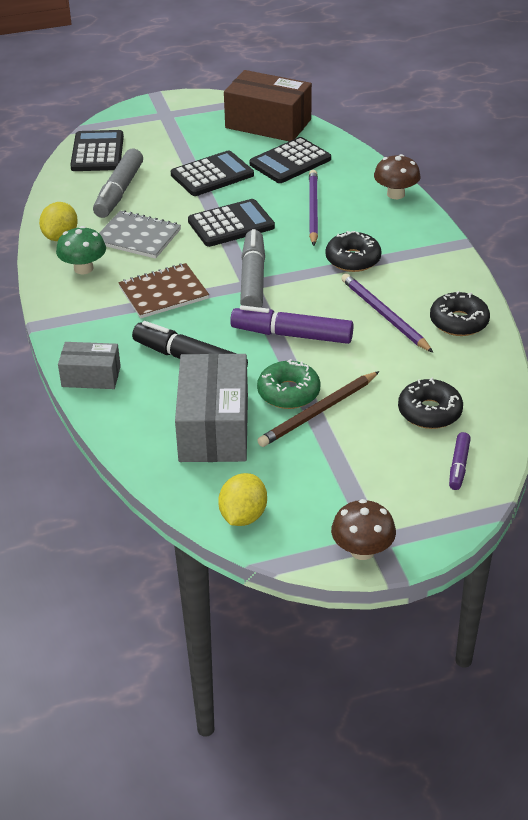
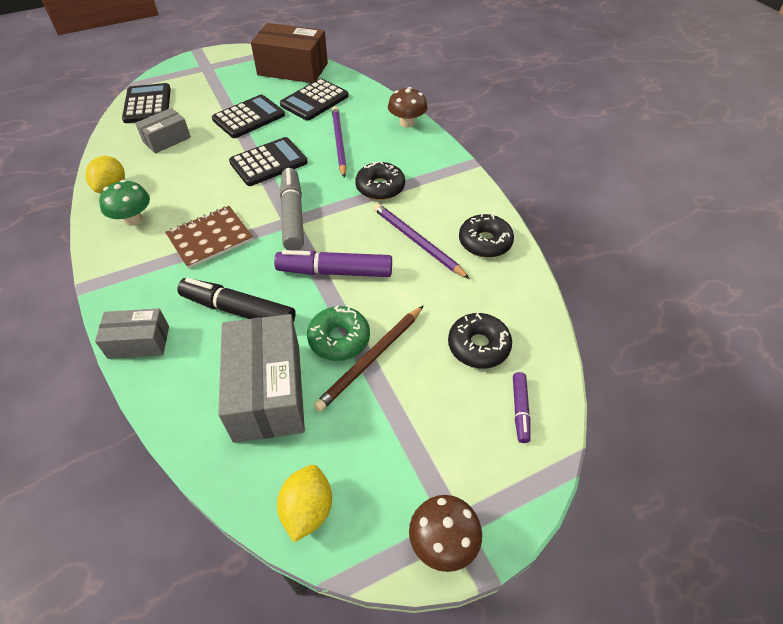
camera: 10 degrees left, 10 degrees up
grey marker [93,149,143,218] -> grey box [135,108,191,154]
grey notebook [99,210,181,259] -> none

